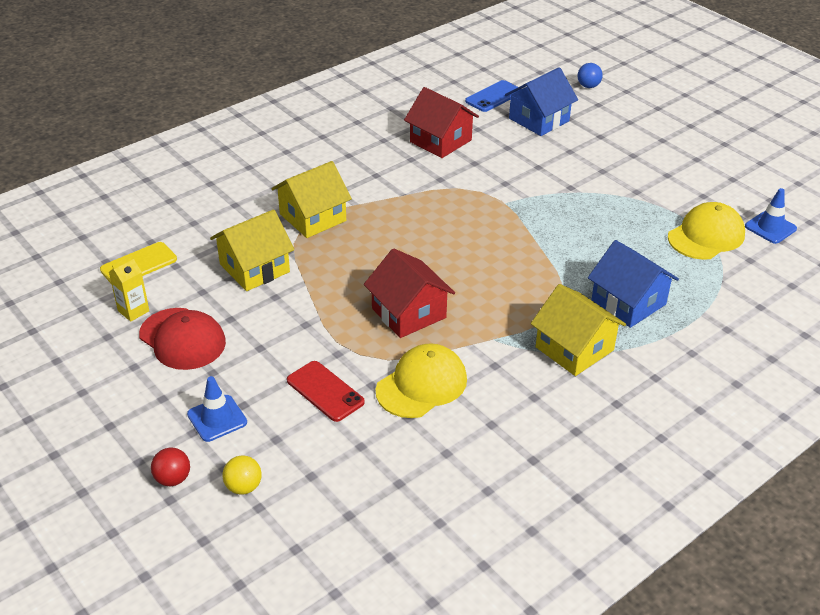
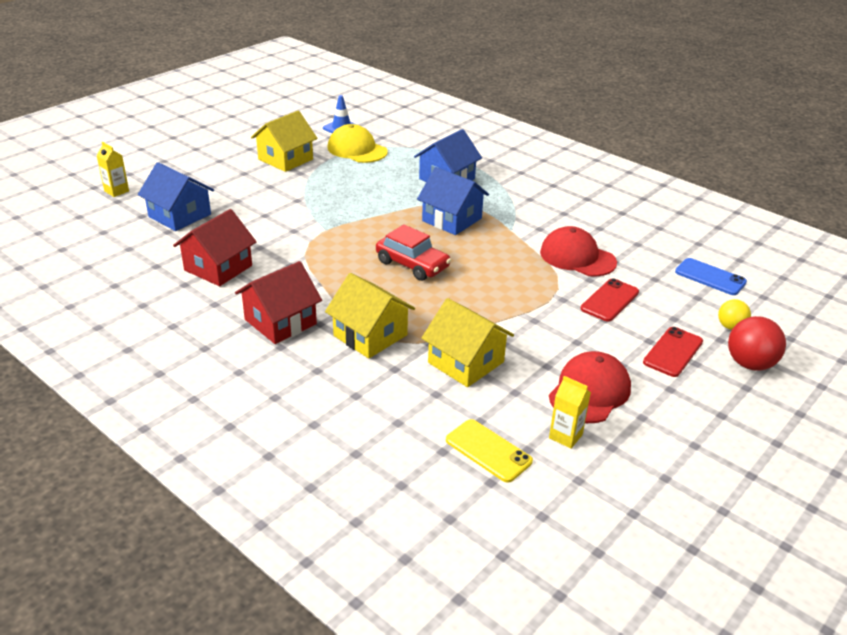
camera: 100 degrees left, 5 degrees down
red ball [151,448,190,486] -> red ball [728,316,786,371], size x1.65
blue traffic cone [187,376,247,442] -> red phone [643,327,703,377]
red house [364,248,455,338] -> red house moved to [235,261,322,344]
yellow cap [375,343,467,418] -> red cap [540,226,617,277]
blue phone [465,80,521,112] -> blue phone moved to [675,258,747,295]
yellow house [531,284,626,376] -> yellow house moved to [251,111,317,172]
blue ball [578,63,603,88] -> yellow carton [97,142,129,197]
none -> red car [376,224,451,281]
none -> blue house [417,167,489,235]

